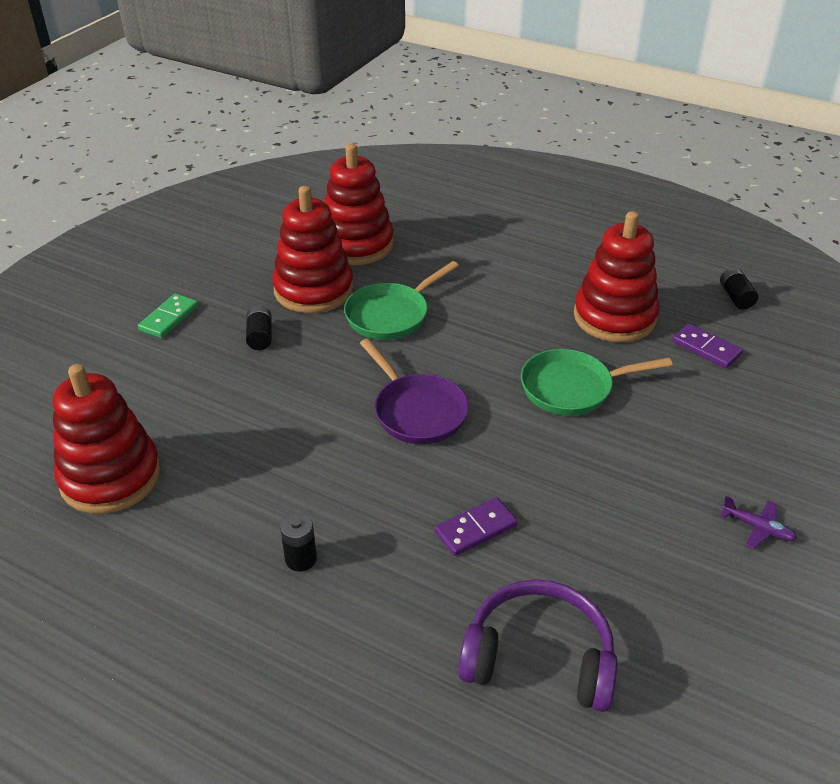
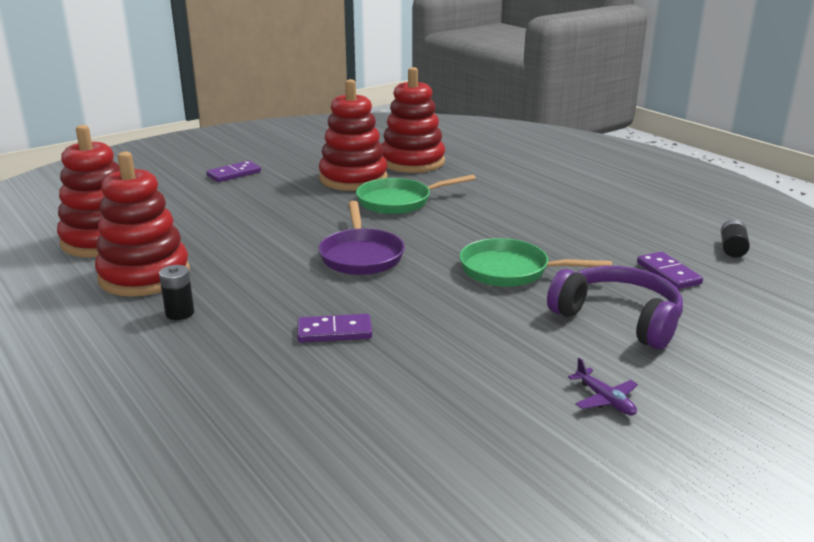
camera: 25 degrees right, 15 degrees down
green domino [138,293,199,338] -> purple domino [206,161,261,182]
black battery [246,305,272,350] -> none
purple headphones [458,579,618,712] -> purple headphones moved to [547,266,683,349]
red stacking toy [574,211,660,342] -> red stacking toy moved to [95,152,190,297]

